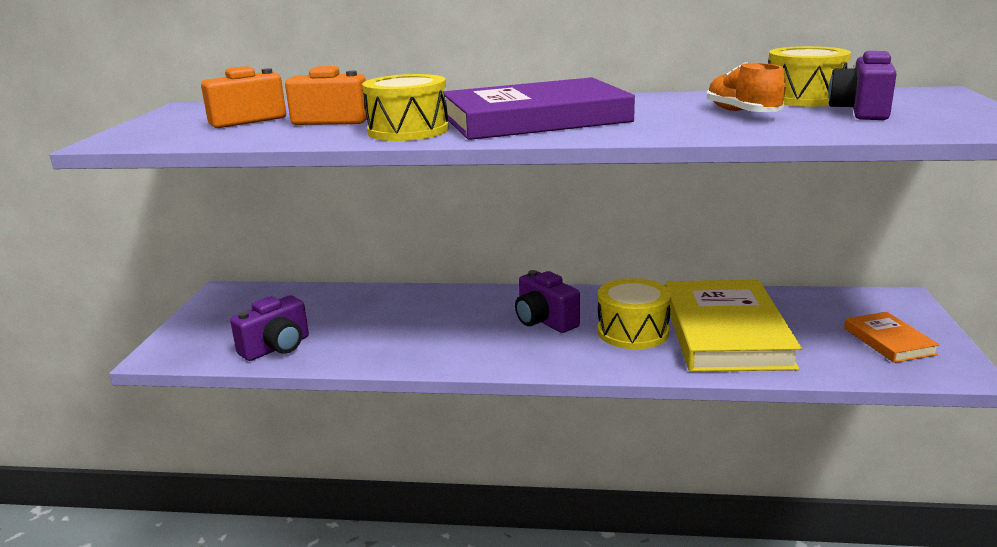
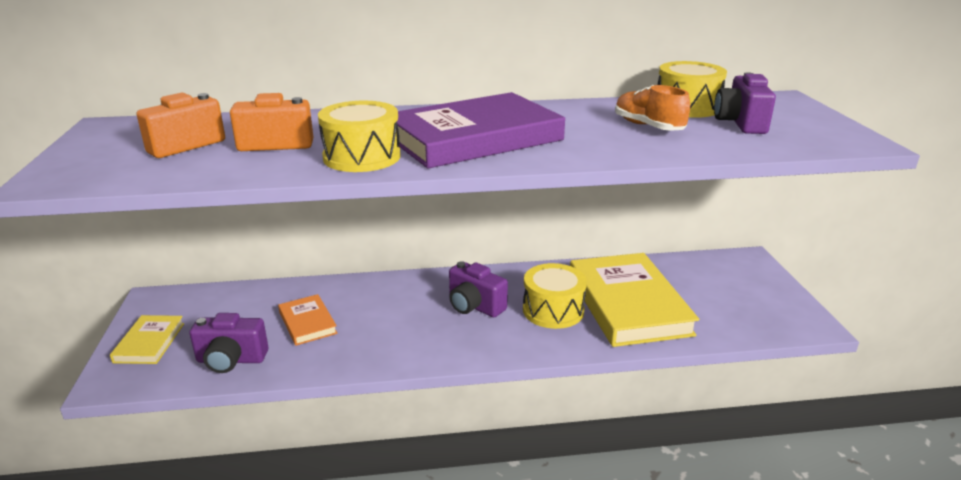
camera: 15 degrees left, 5 degrees up
purple camera [230,295,309,361] -> purple camera turned 60 degrees clockwise [189,313,268,373]
orange book [844,312,940,363] -> orange book moved to [278,294,337,346]
none -> yellow book [110,315,184,364]

